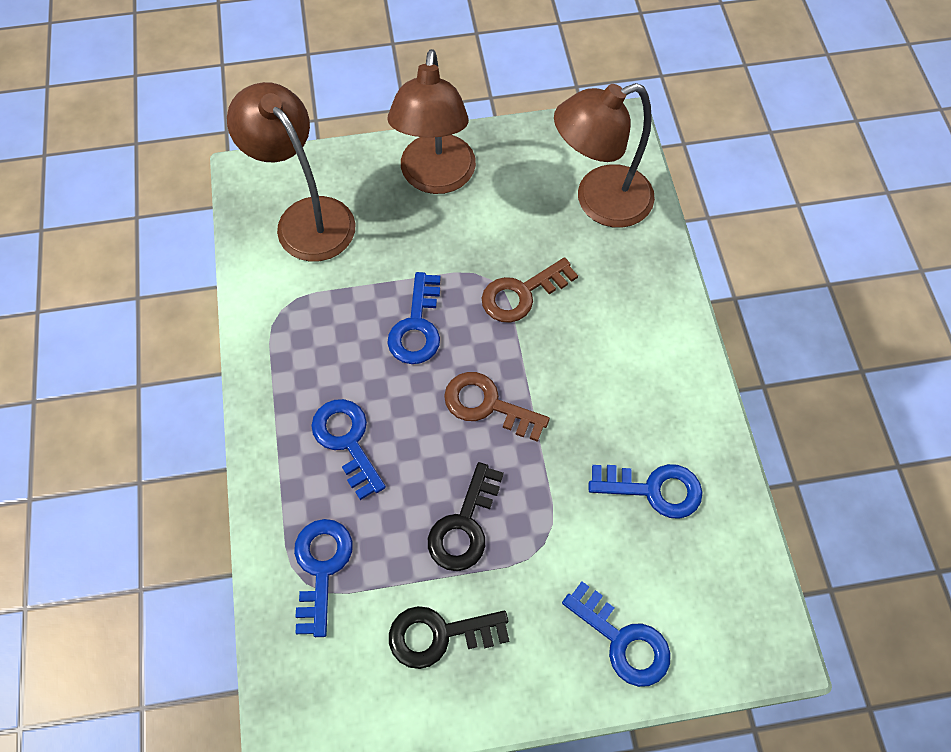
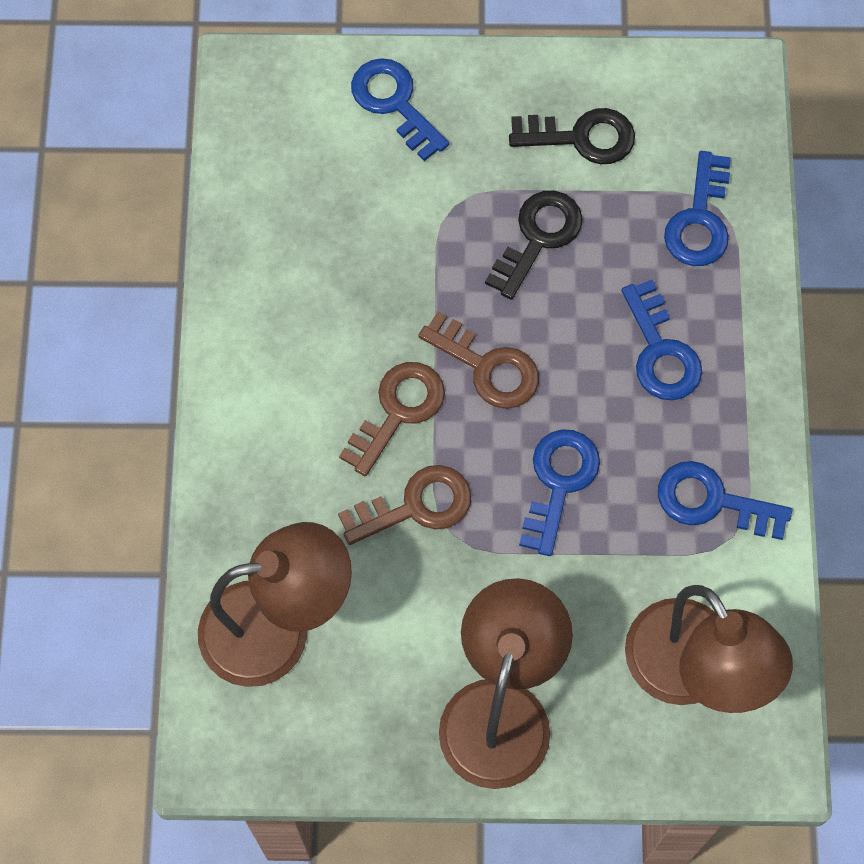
camera: 170 degrees left, 5 degrees up
blue key [589,464,703,519] -> blue key moved to [658,461,792,540]
none -> brown key [339,362,445,476]

